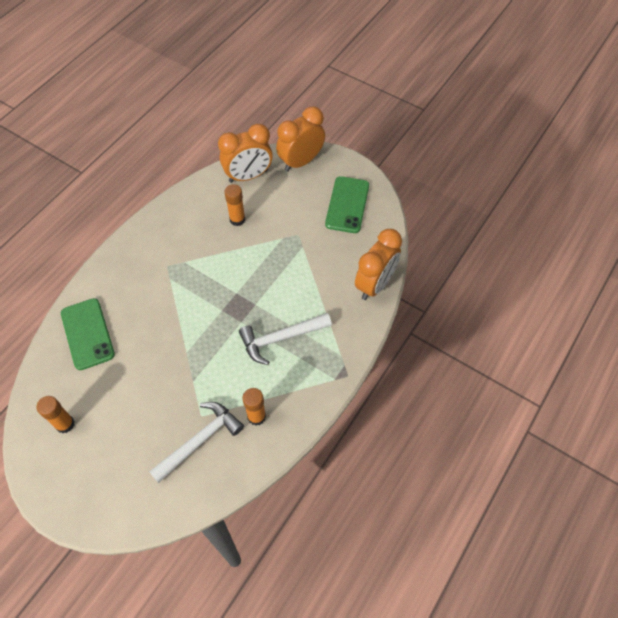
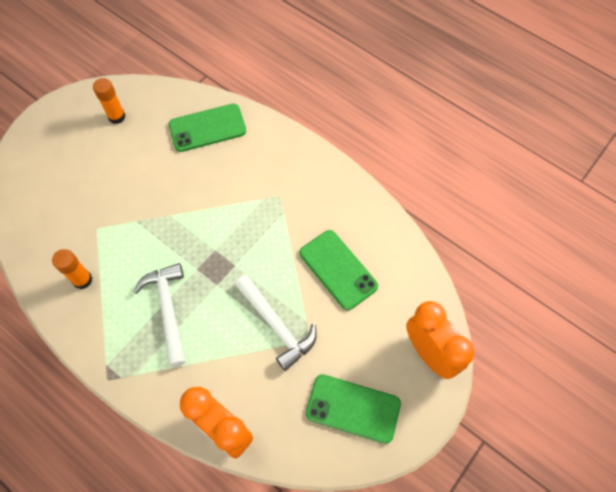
camera: 95 degrees right, 5 degrees up
white hammer [149,402,244,483] -> white hammer moved to [235,275,316,371]
orange clock [218,124,273,183] -> none
orange glue stick [224,184,245,226] -> green phone [300,230,378,310]

